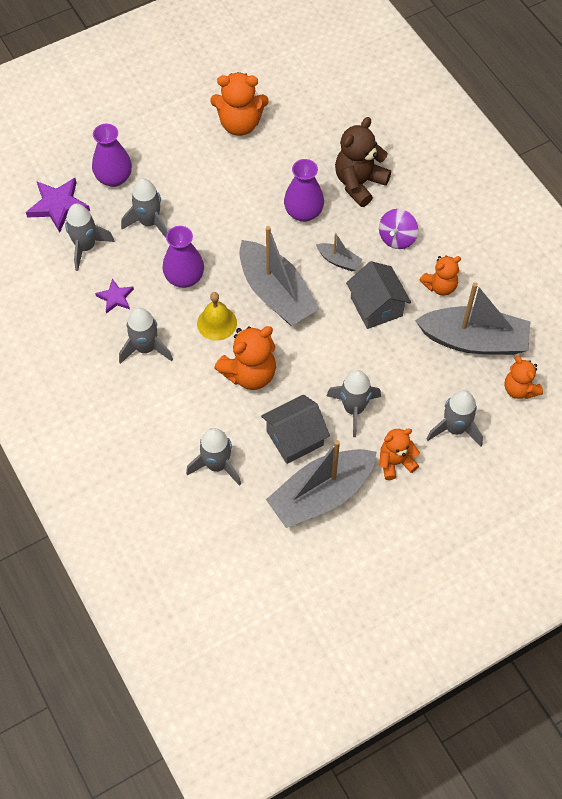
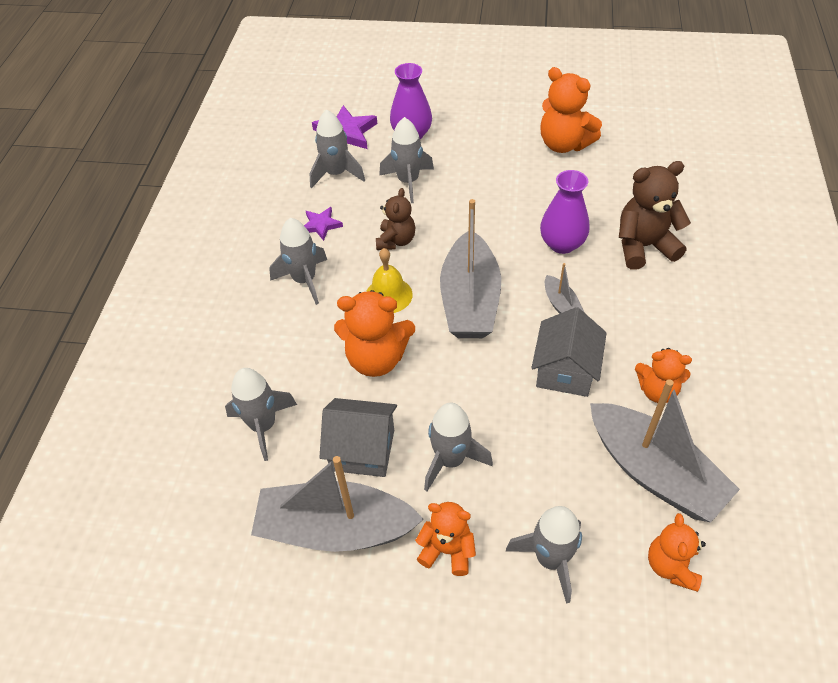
camera: 40 degrees right, 10 degrees down
purple vase [163,226,204,288] -> brown teddy bear [376,188,416,250]
purple spinning top [379,209,418,249] -> none

